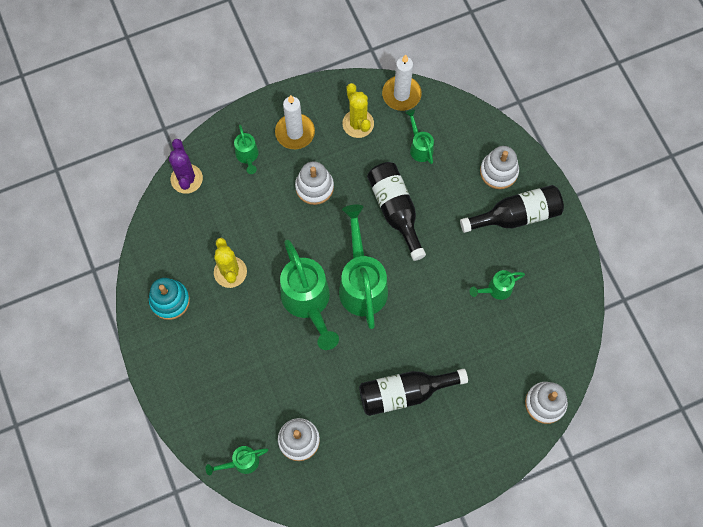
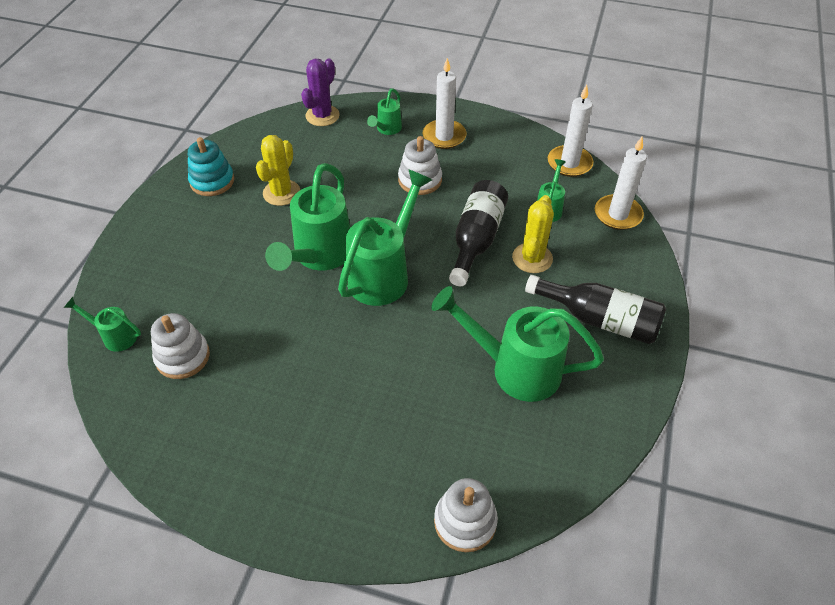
camera: 40 degrees right, 20 degrees down
yellow cactus [342,83,374,138] -> yellow cactus moved to [512,195,554,273]
black bottle [359,369,468,416] -> none
green watering can [469,270,525,300] -> green watering can [431,286,604,402], size x2.02
white stacking toy [480,146,519,189] -> none
none -> white candle [595,137,647,230]

